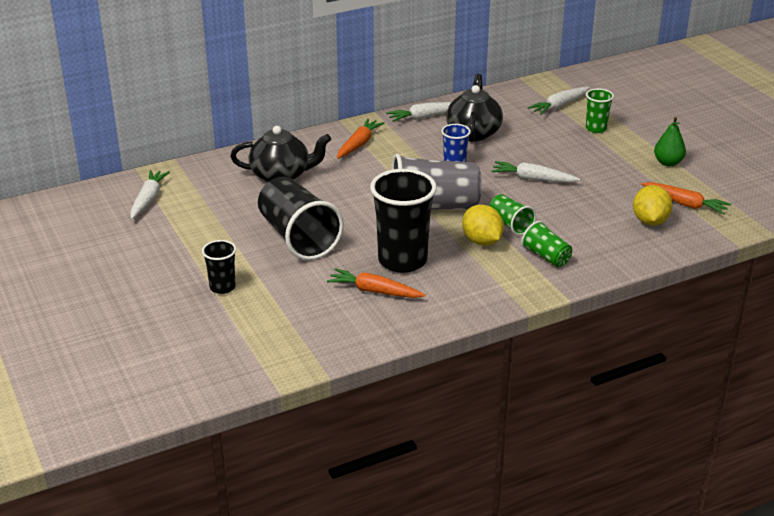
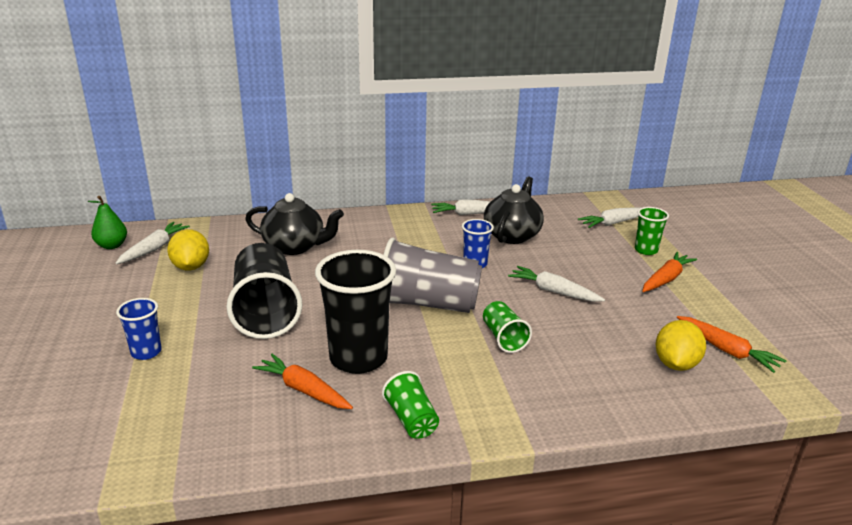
camera: 15 degrees right, 5 degrees down
black cup [202,240,236,294] -> blue cup [116,298,162,360]
orange carrot [337,119,385,159] -> orange carrot moved to [642,252,697,292]
yellow lemon [462,204,504,246] -> yellow lemon moved to [167,229,209,271]
green cup [521,221,572,267] -> green cup moved to [382,371,439,439]
green pear [654,117,686,166] -> green pear moved to [88,196,127,249]

